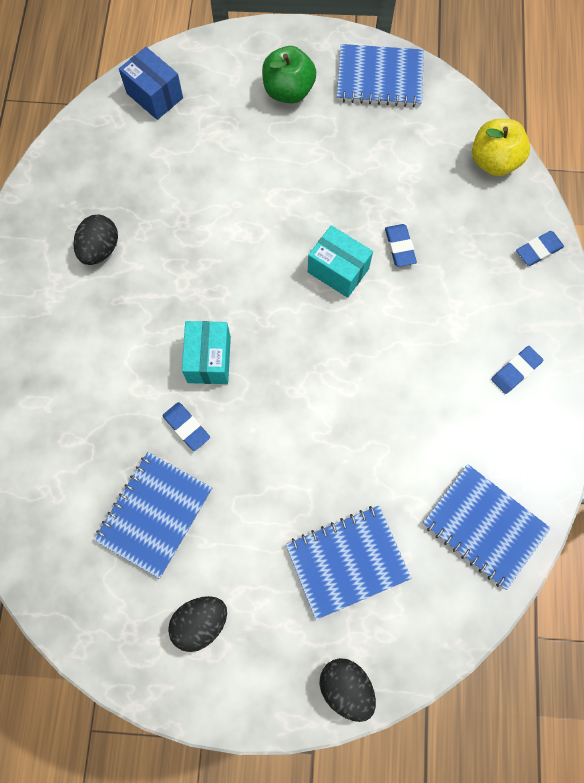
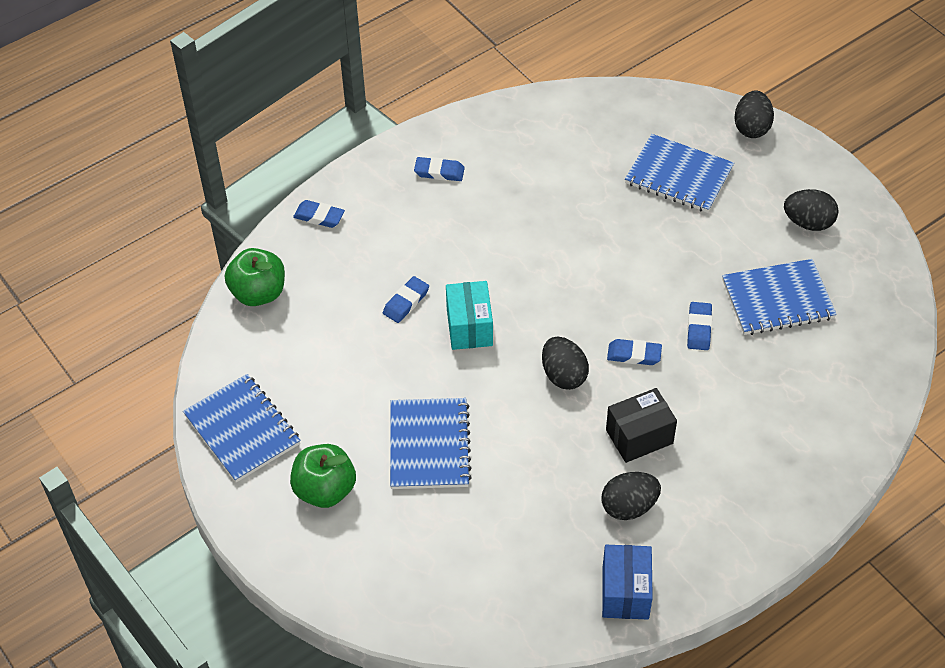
camera: 130 degrees left, 20 degrees down
blue box [119,47,183,120] -> blue box moved to [602,545,653,619]
turquoise box [182,321,231,384] -> blue eraser [607,339,662,365]
blue notebook [423,464,551,590] -> blue notebook moved to [390,398,472,489]
yellow apple [472,119,530,176] -> green apple [225,248,285,306]
none -> black egg [542,337,589,390]
none -> black box [606,388,677,463]

